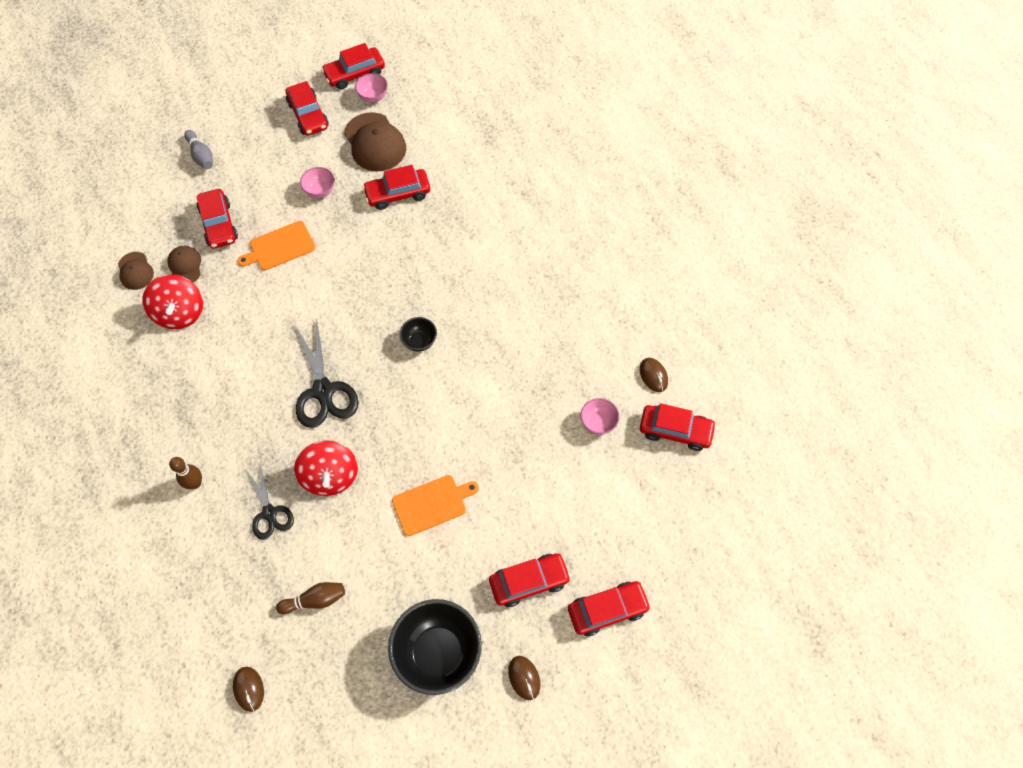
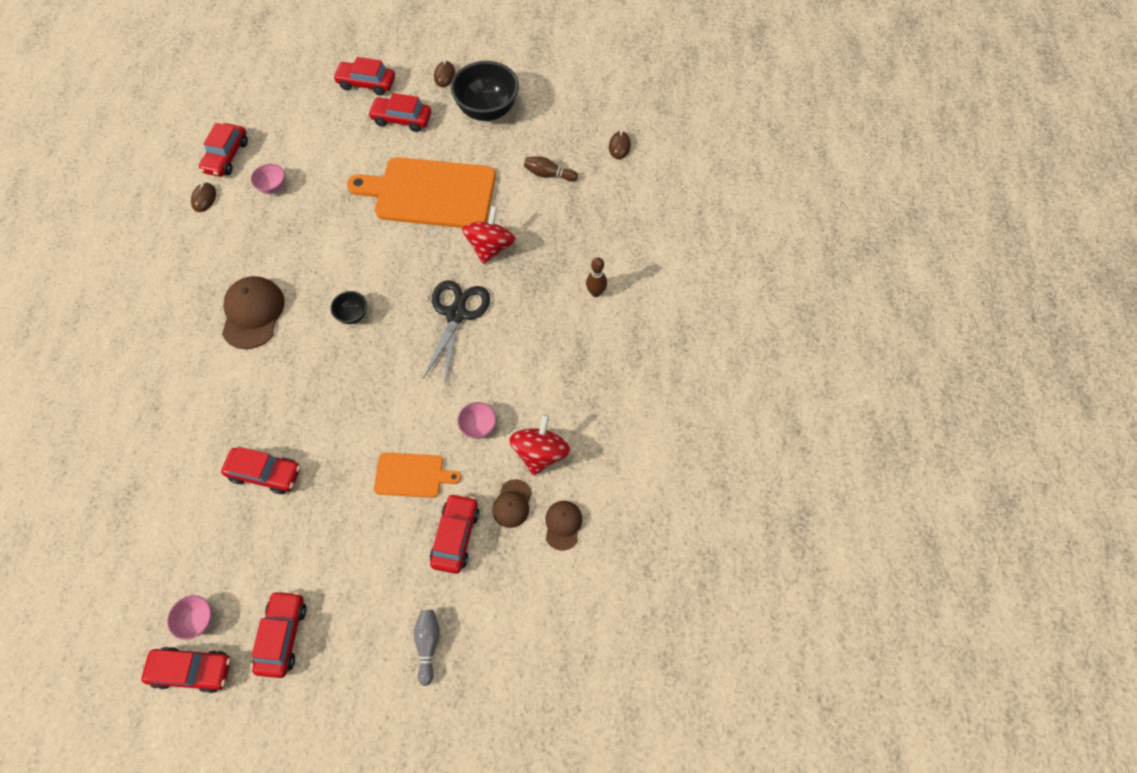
camera: 150 degrees left, 0 degrees up
black scissors [246,465,294,540] -> none
pink bowl [300,167,335,198] -> pink bowl moved to [457,402,496,439]
brown cap [344,112,406,172] -> brown cap moved to [222,276,285,349]
orange cutting board [392,475,479,536] -> orange cutting board [347,157,496,228], size x2.04
red car [640,403,717,451] -> red car turned 120 degrees counterclockwise [199,123,248,177]

